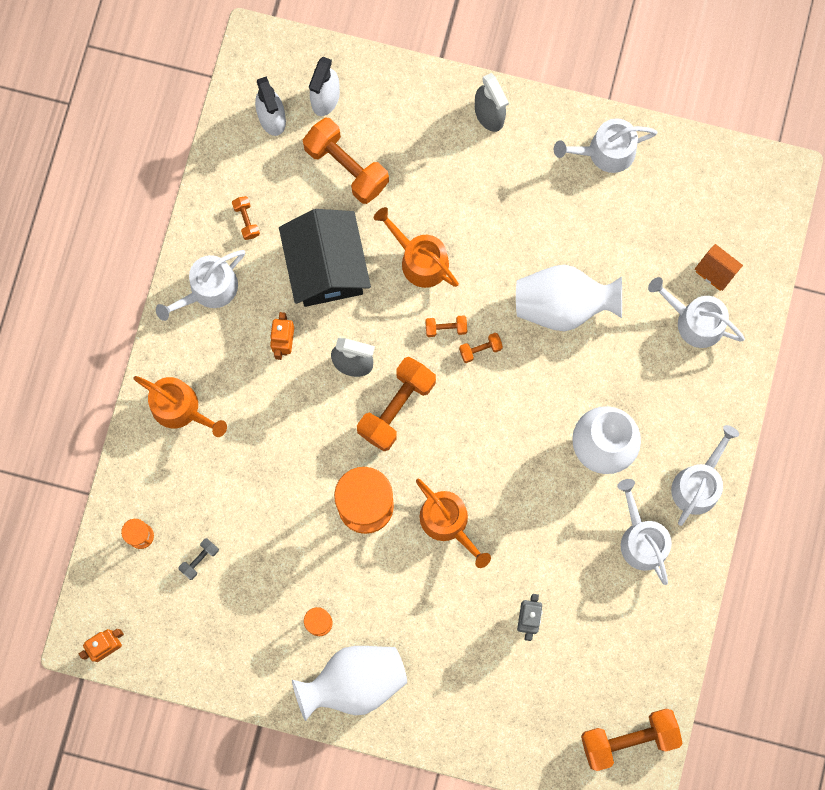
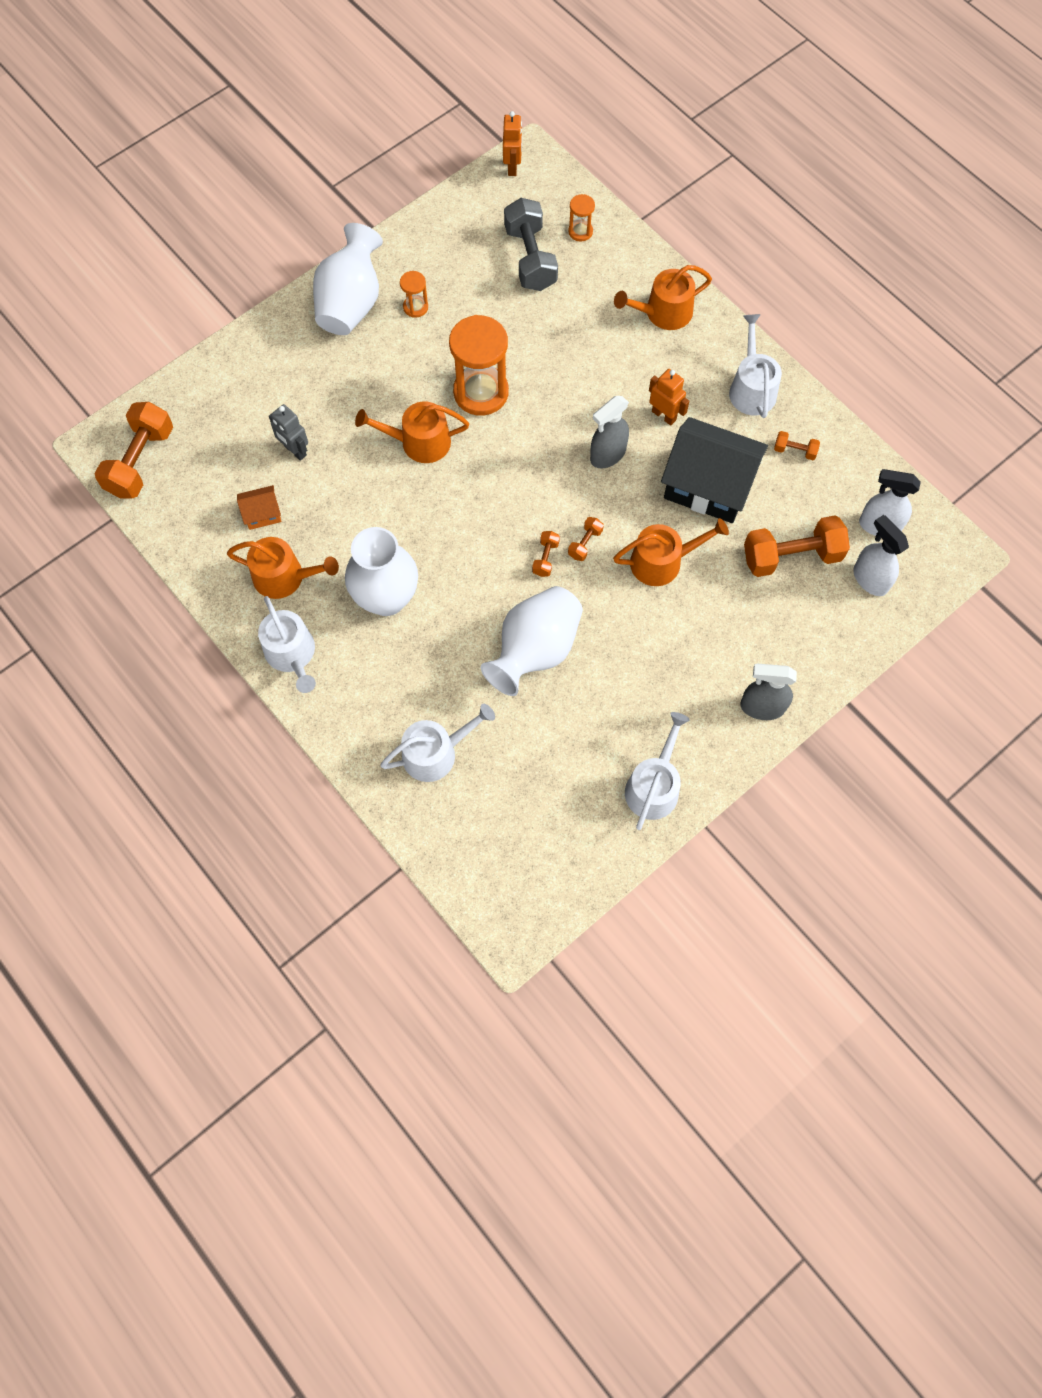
camera: 125 degrees right, 10 degrees down
grey dumbbell [179,538,219,580] -> grey dumbbell [504,198,558,291], size x2.19
orange dumbbell [357,357,436,451] -> none
white watering can [617,479,672,585] -> orange watering can [227,537,339,599]
orange house [695,244,743,291] -> orange house moved to [237,485,282,530]

